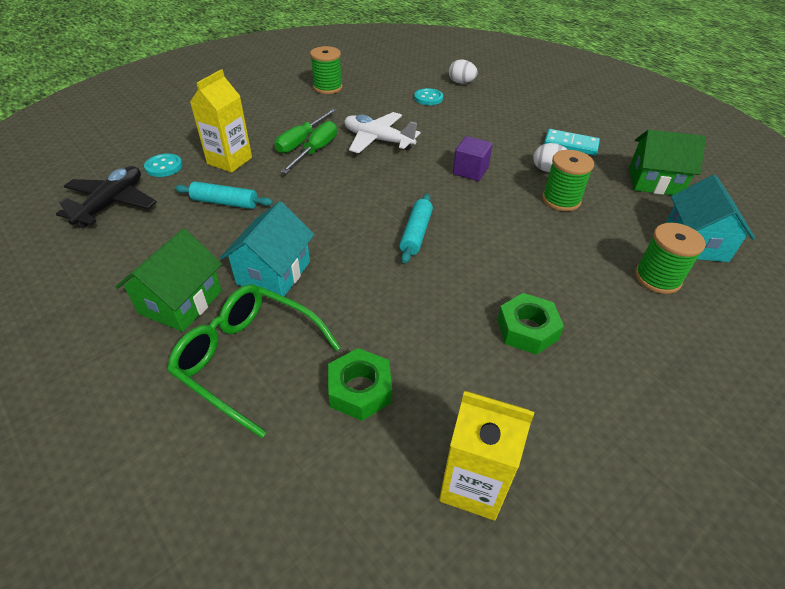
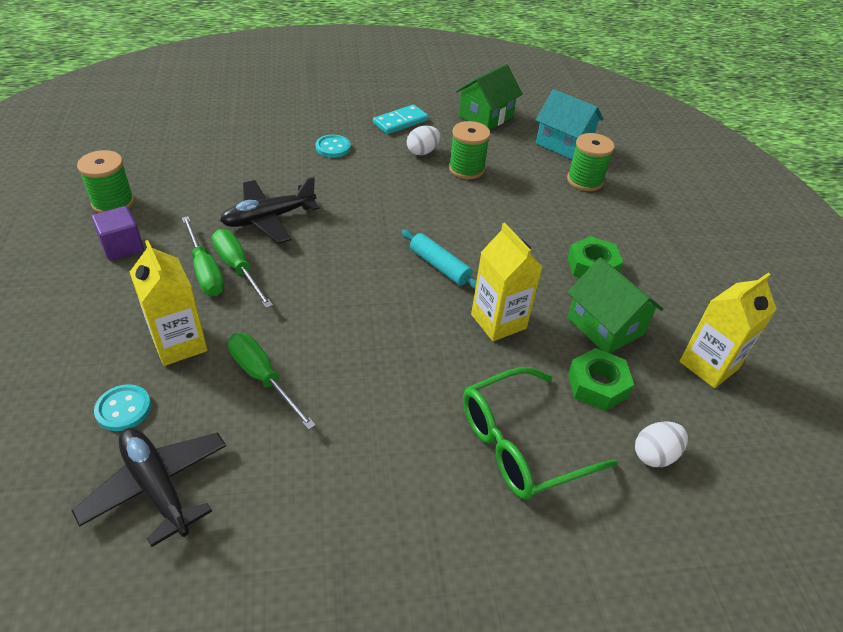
camera: 60 degrees left, 0 degrees up
green house [116,228,222,332] -> green house moved to [567,257,663,353]
turquoise rolling pin [175,181,273,209] -> green screwdriver [228,333,316,430]
turquoise house [220,201,315,297] -> none
white plane [345,112,420,154] -> black plane [220,176,320,244]
turquoise button [414,88,443,105] -> turquoise button moved to [316,135,351,158]
white egg [449,59,478,84] -> white egg moved to [635,421,688,467]
purple cube [453,136,493,181] -> purple cube moved to [91,206,144,261]
none -> yellow carton [471,223,542,341]

